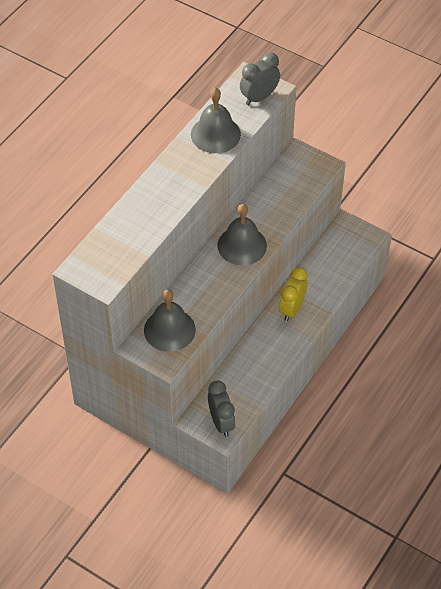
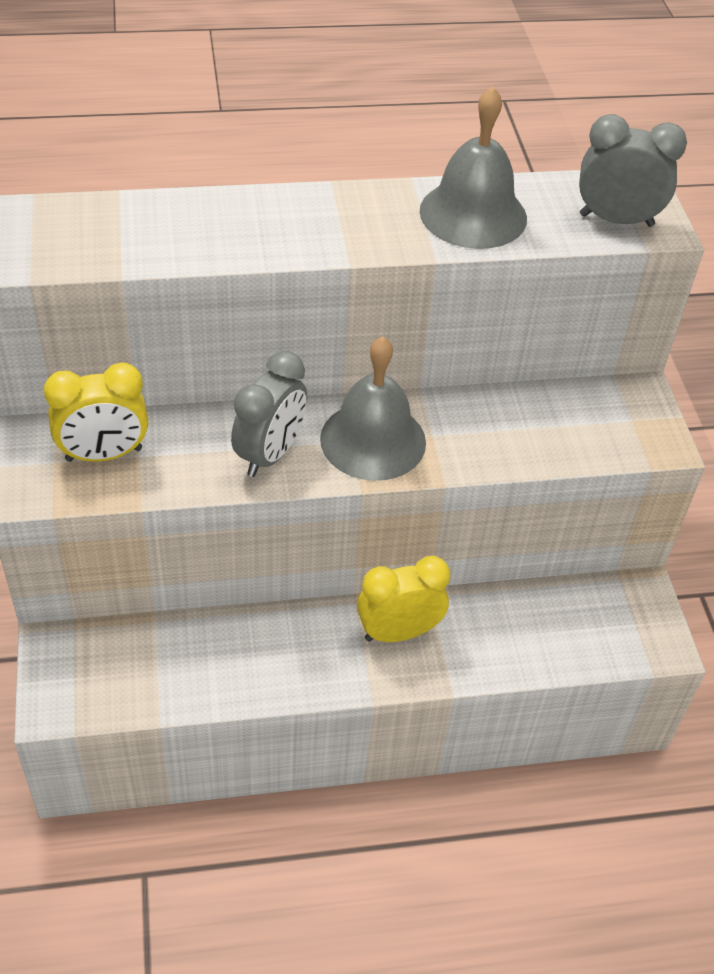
camera: 45 degrees right, 5 degrees down
grey bell [144,289,196,352] -> yellow clock [44,362,148,462]
grey clock [208,380,236,437] -> grey clock moved to [231,351,307,477]

